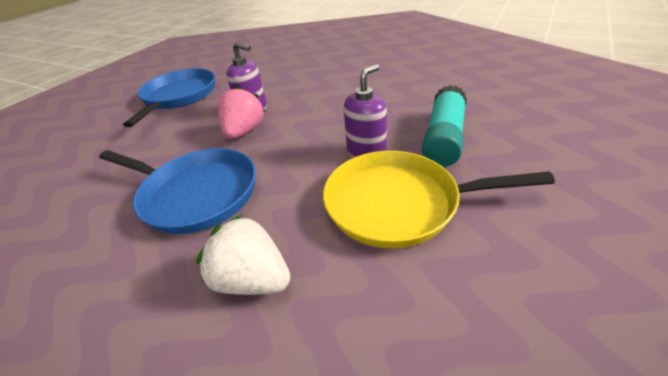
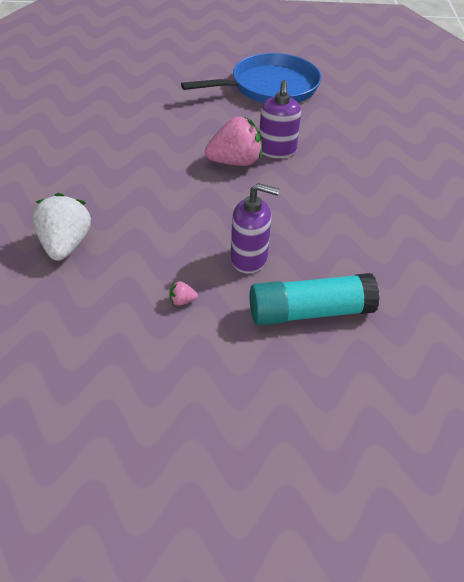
camera: 55 degrees right, 5 degrees up
blue pan [99,148,256,234] -> none
yellow pan [323,151,555,248] -> pink strawberry [170,281,198,306]

